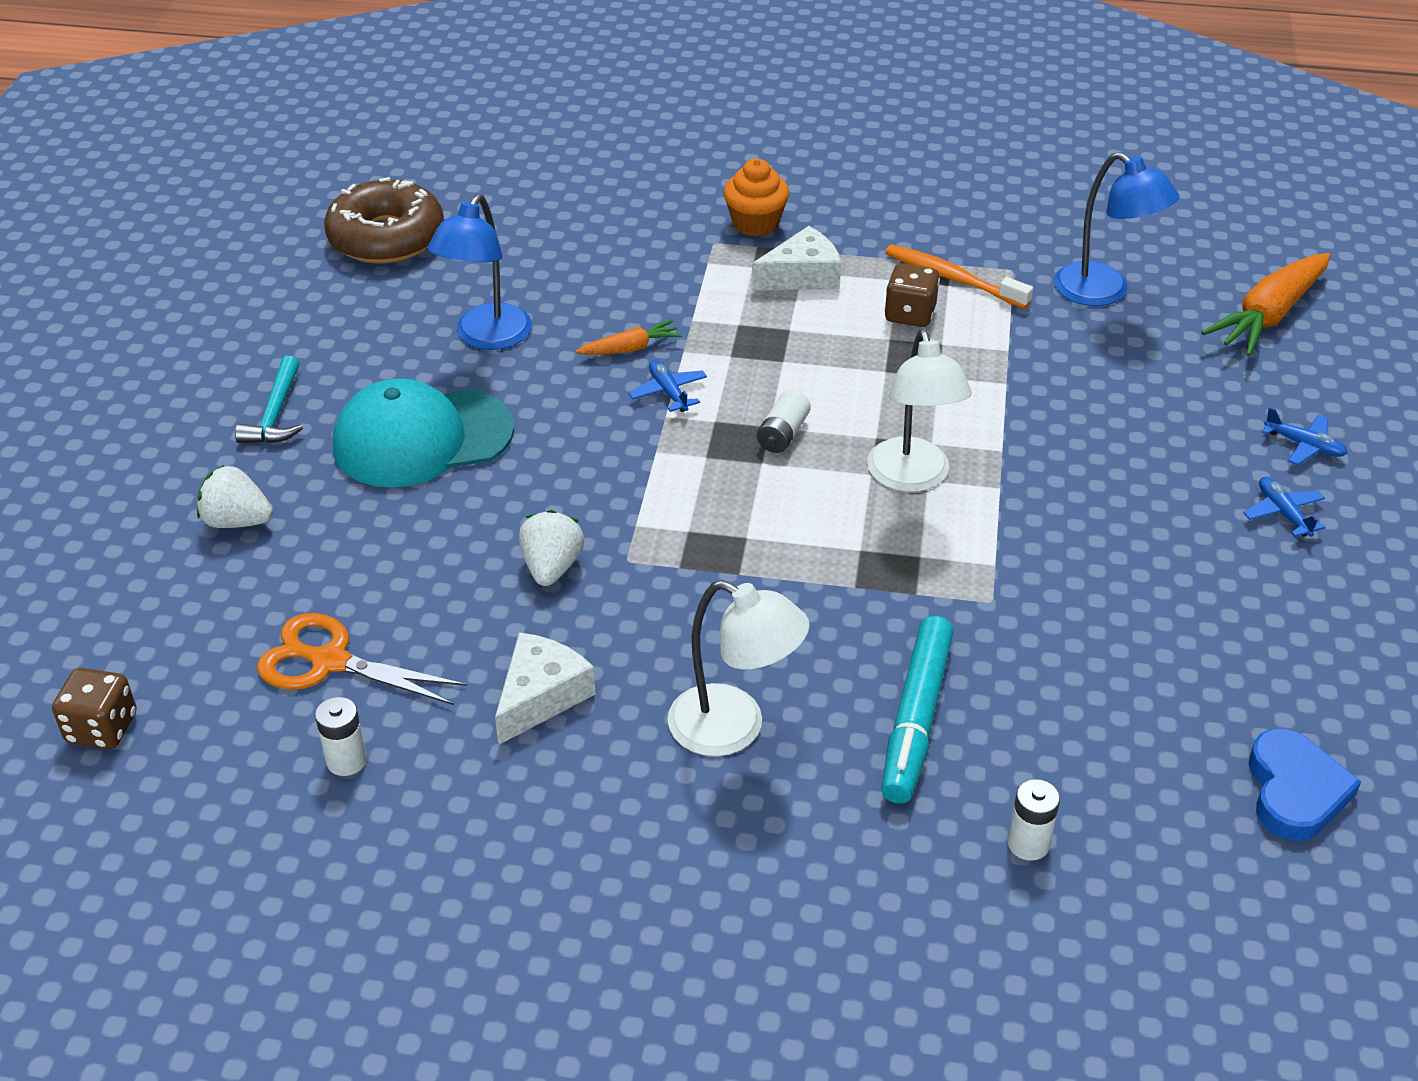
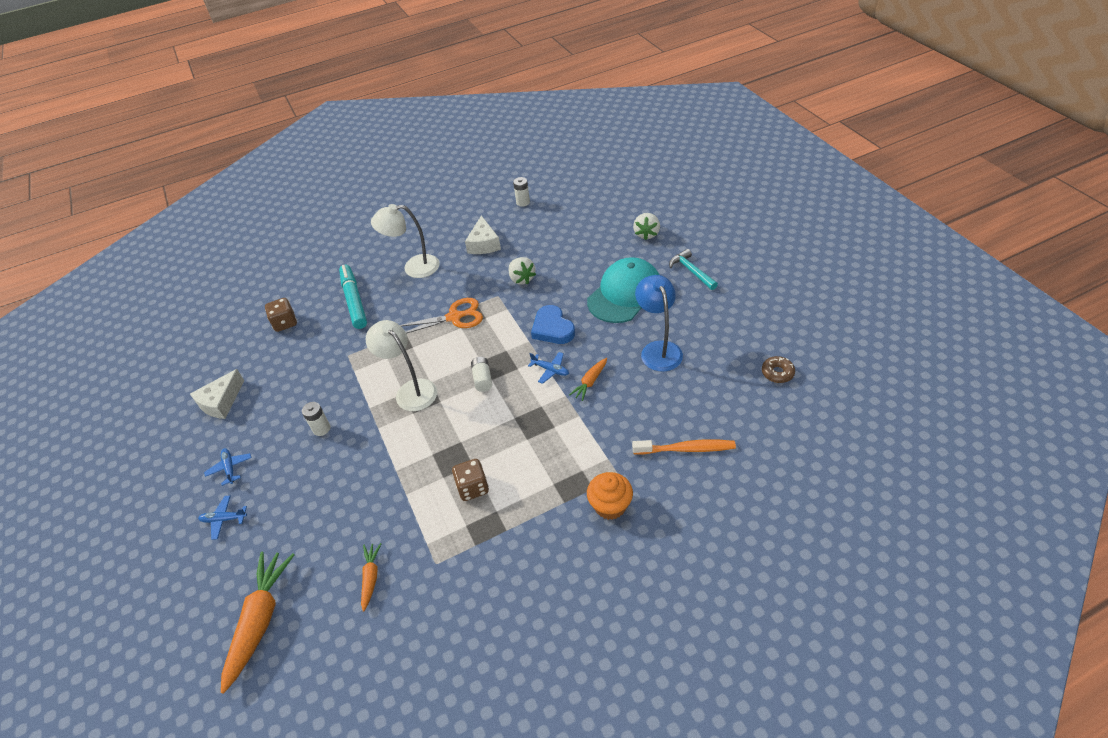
camera: 150 degrees right, 5 degrees up
brown dice [52,668,137,749] -> brown dice moved to [265,298,297,332]
white strawberry [197,465,273,528] -> white strawberry turned 120 degrees clockwise [633,213,660,240]
orange scissors [257,613,467,705] -> orange scissors moved to [400,298,483,334]
brown donut [324,177,444,263] -> brown donut [762,356,795,383], size x0.45
white cheese [752,226,841,290] -> white cheese moved to [190,369,244,419]
orange toothbrush [885,244,1033,309] -> orange toothbrush moved to [632,440,736,455]
white battery [1008,779,1060,861] -> white battery moved to [302,402,330,436]
blue lamp [1054,152,1179,306] -> orange carrot [361,543,381,612]
blue plane [1243,477,1326,537] -> blue plane turned 150 degrees counterclockwise [204,448,252,486]
blue heart [1249,728,1361,841] -> blue heart moved to [531,305,575,344]

